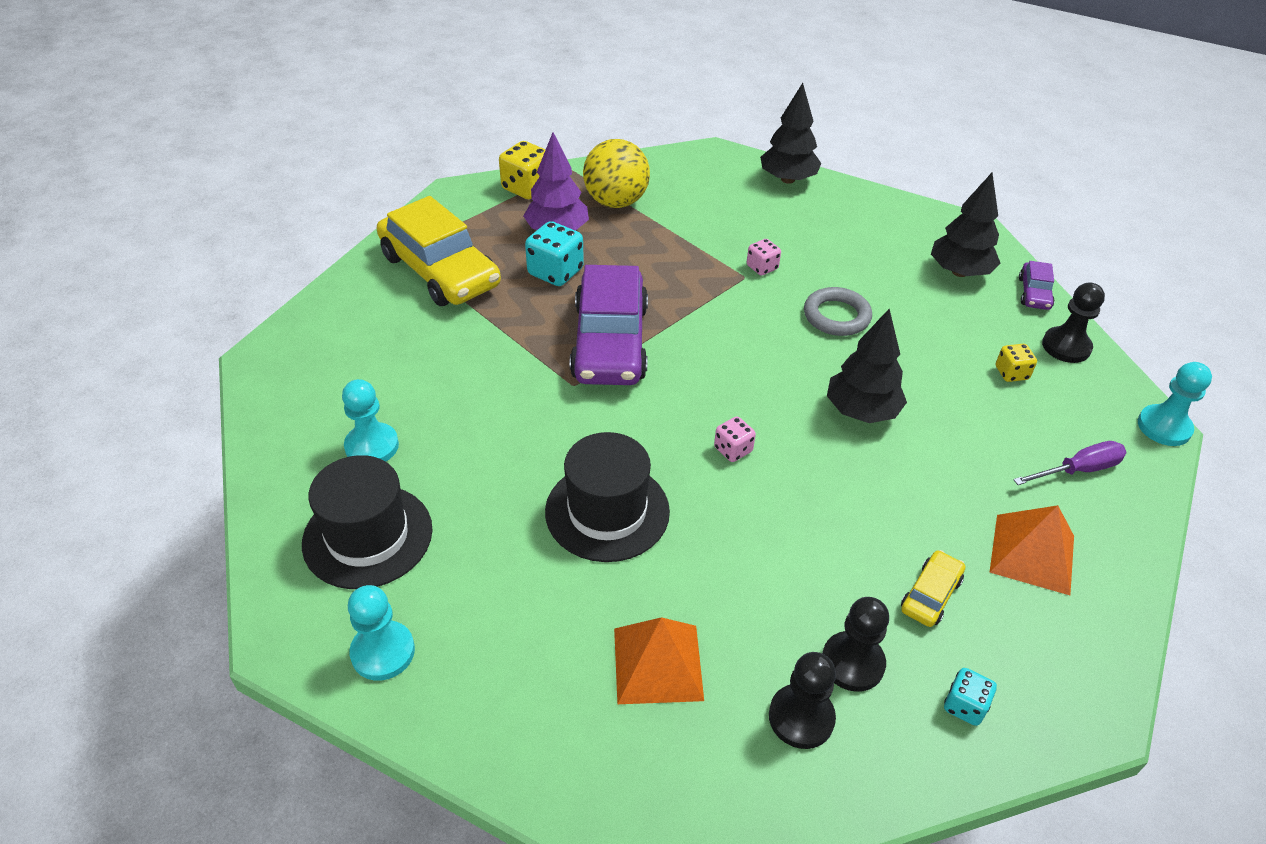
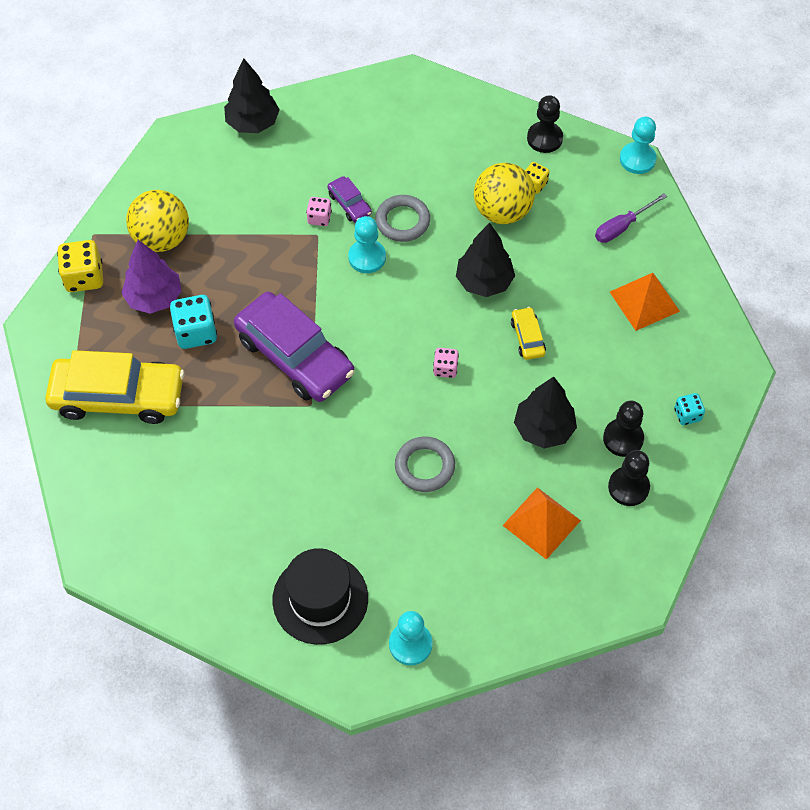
camera: 45 degrees left, 15 degrees up
turquoise pawn [342,379,399,462] -> turquoise pawn moved to [348,216,386,273]
black hat [545,432,670,562] -> grey ring [395,436,455,492]
yellow car [901,550,965,627] -> yellow car moved to [511,307,546,360]
black tree [931,173,1001,277] -> black tree moved to [514,376,577,449]
purple screwdriver [1013,441,1127,485] -> purple screwdriver turned 150 degrees counterclockwise [595,193,667,243]
purple car [1019,261,1055,310] -> purple car moved to [327,176,372,223]
none -> yellow ball [474,163,535,224]

